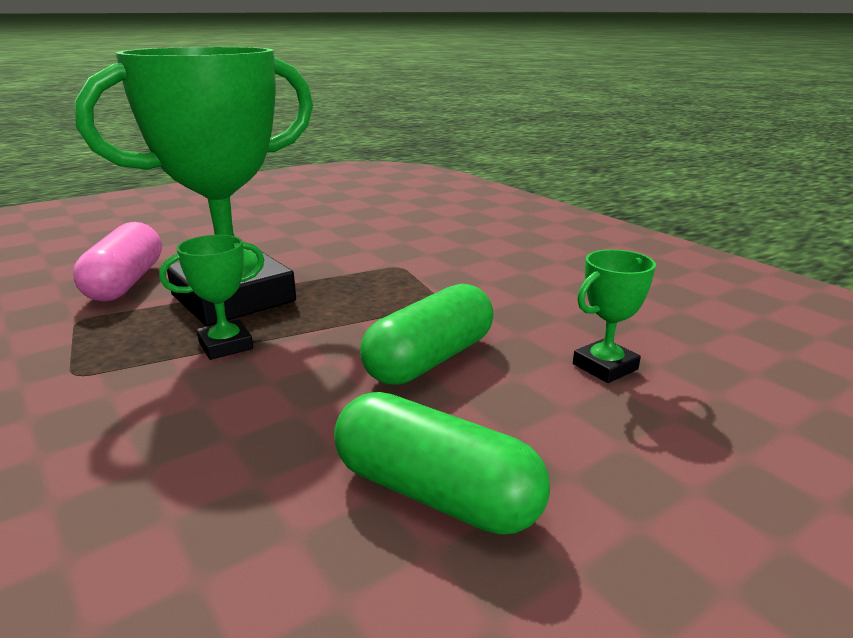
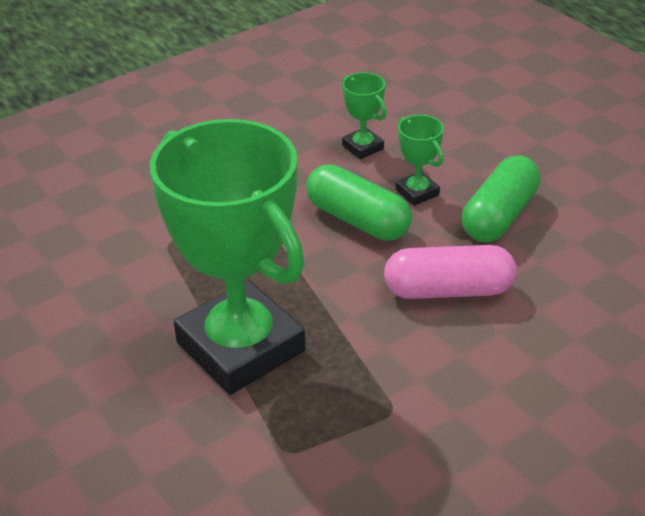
camera: 90 degrees left, 15 degrees up
pink capsule [73,222,162,301] -> pink capsule moved to [384,245,516,299]
green trophy [159,235,264,360] -> green trophy moved to [395,115,444,206]

